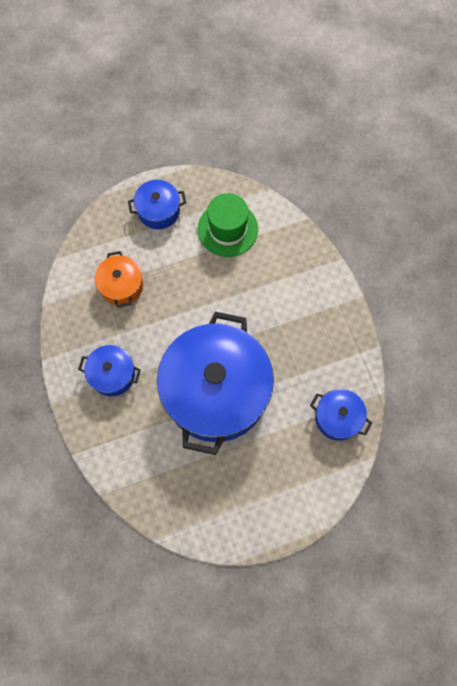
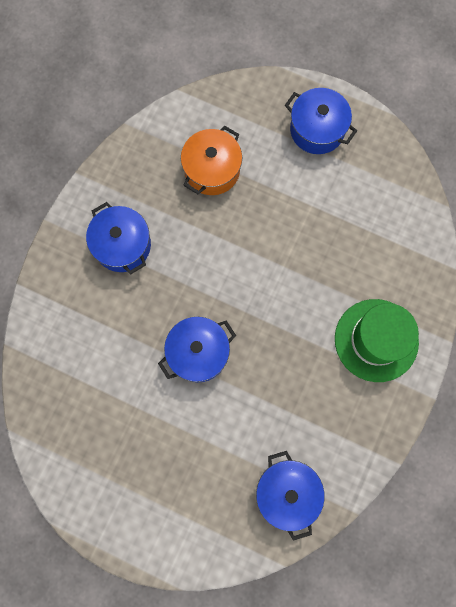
camera: 45 degrees right, 5 degrees up
blue pot [157,312,274,455] -> blue pot [158,317,236,382], size x0.45
green hat [198,193,258,257] -> green hat moved to [335,299,419,382]

